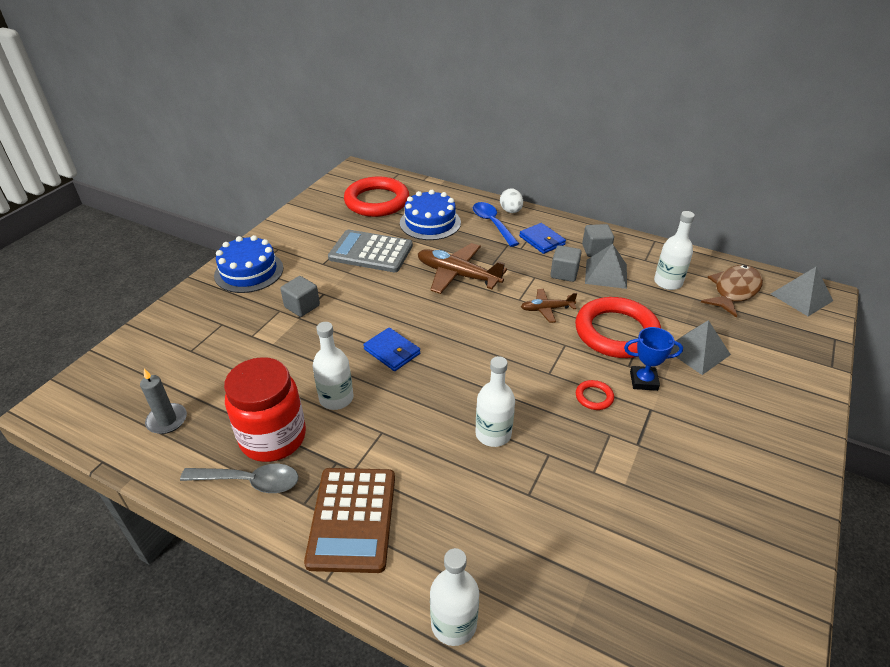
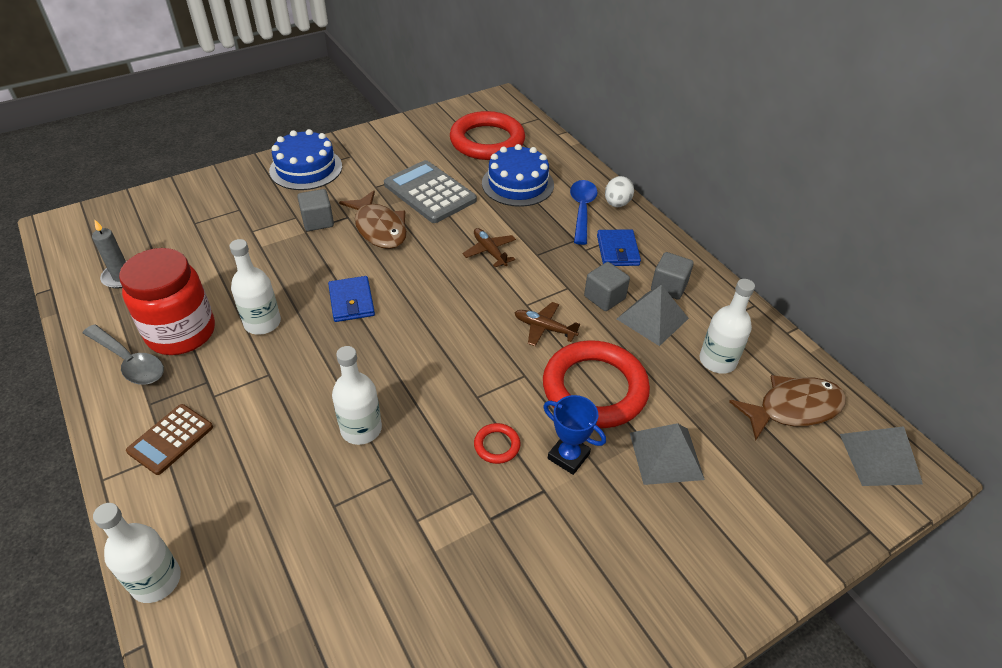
camera: 30 degrees right, 5 degrees up
brown calculator [304,468,395,573] -> brown calculator [126,404,213,475], size x0.61
brown plane [418,243,507,294] -> brown plane [463,228,516,267], size x0.55
none -> brown fish [339,190,407,249]

